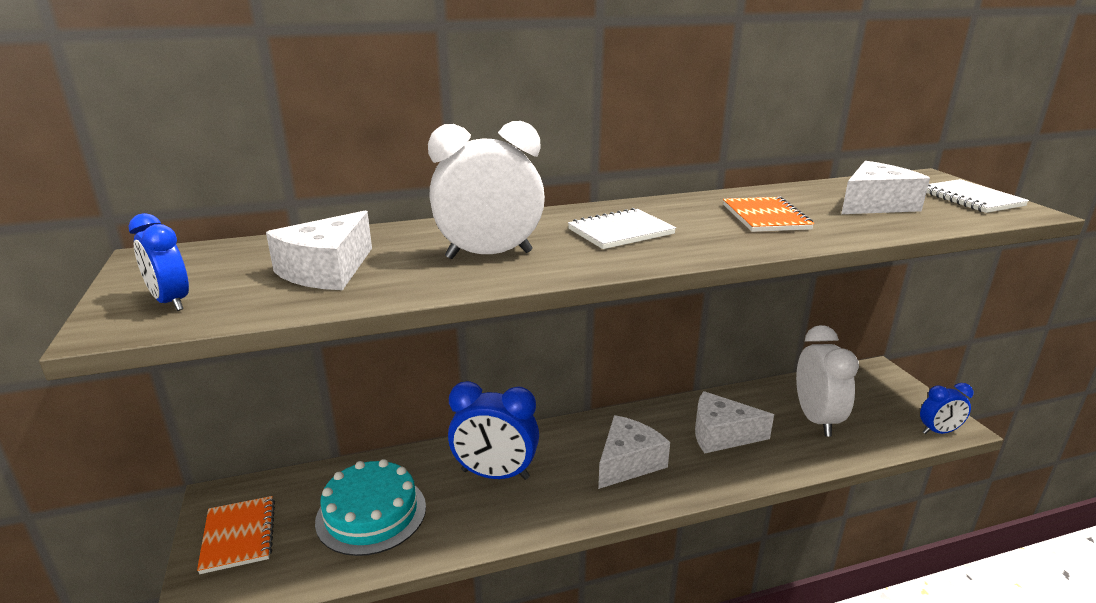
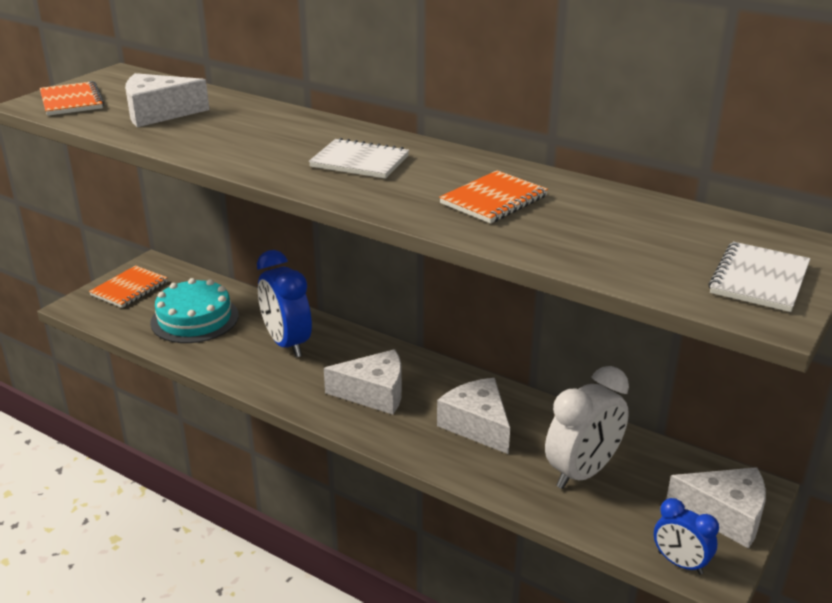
camera: 50 degrees right, 5 degrees up
blue clock [128,213,189,311] -> orange notebook [40,81,104,116]
white clock [428,121,545,259] -> none
white cheese [841,161,930,214] -> white cheese moved to [667,467,766,549]

